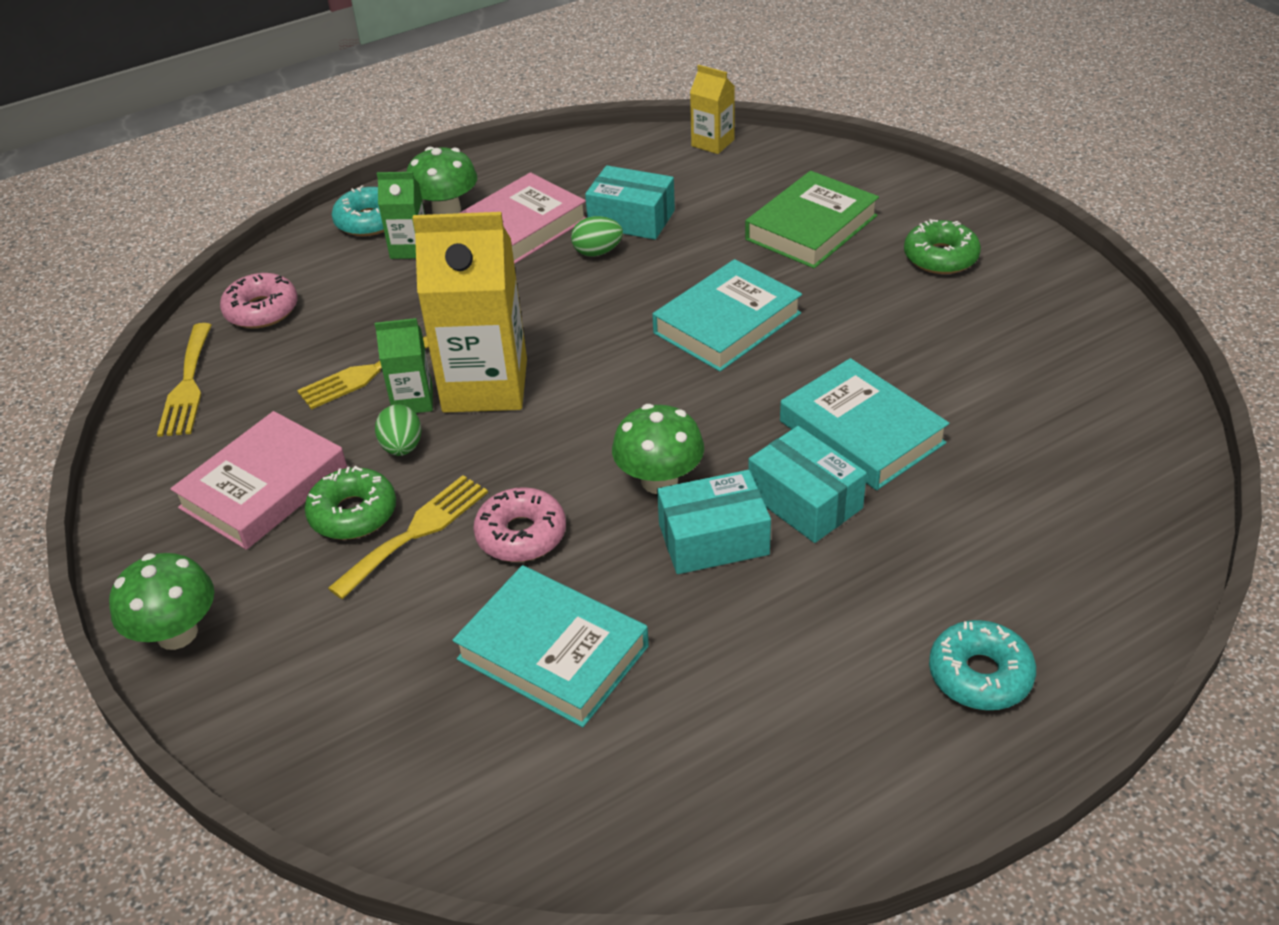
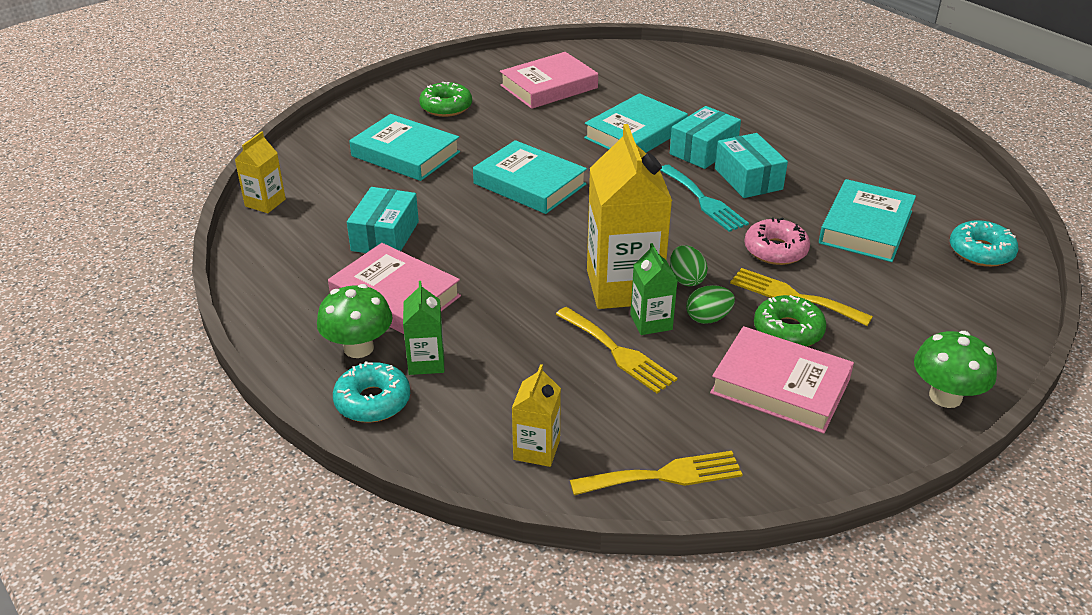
camera: 100 degrees left, 5 degrees down
pink donut [220,273,298,328] -> yellow carton [512,364,561,467]
green egg [571,216,623,256] -> green egg moved to [670,245,708,286]
green mushroom [612,404,704,494] -> turquoise fork [660,165,749,232]
green book [745,171,879,268] -> turquoise book [349,114,460,181]
turquoise donut [929,620,1036,710] -> turquoise donut moved to [950,220,1018,267]
none -> pink book [500,52,598,109]

